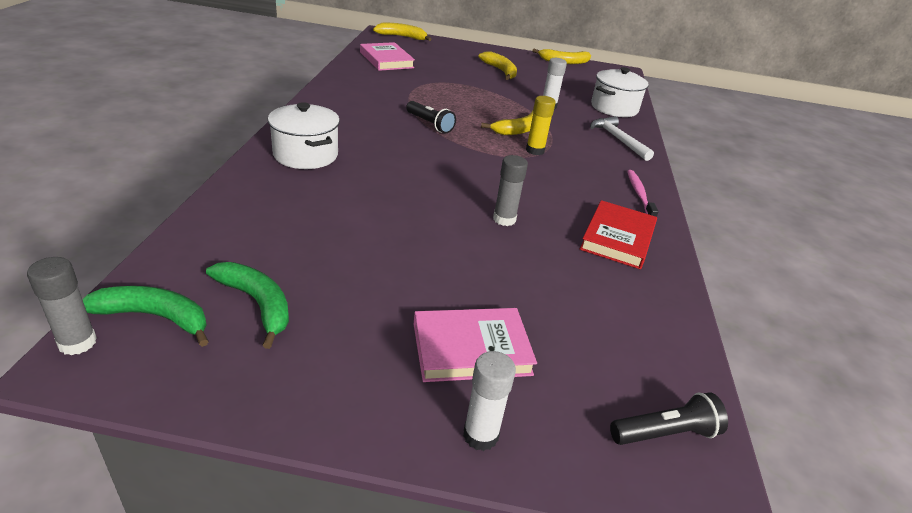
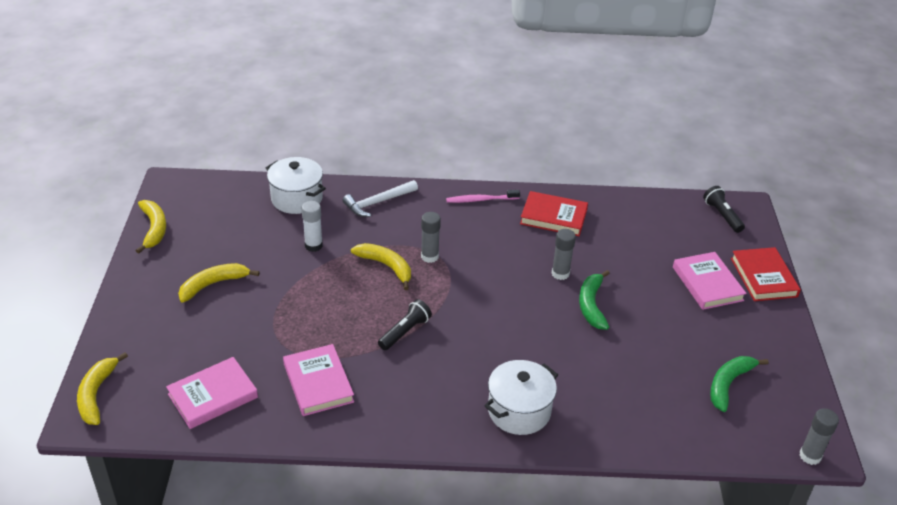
camera: 95 degrees left, 5 degrees up
green banana [82,286,209,347] -> green banana moved to [579,270,610,330]
white glue stick [463,351,516,451] -> red book [731,247,801,301]
yellow glue stick [526,96,556,155] -> grey glue stick [421,212,441,263]
none -> pink book [283,344,354,416]

